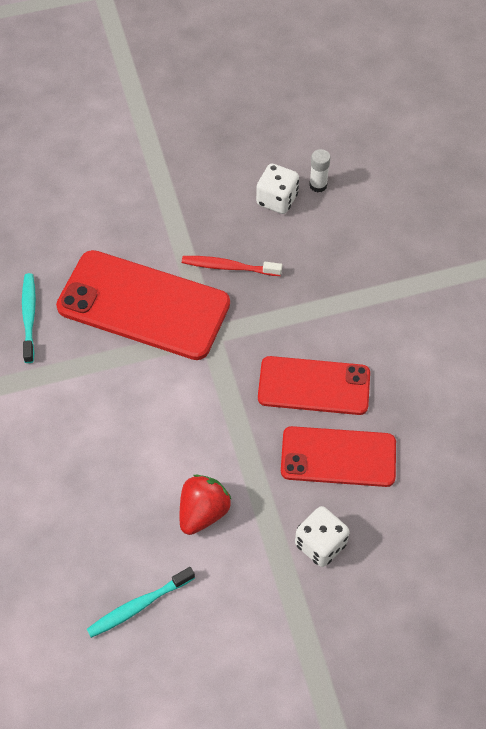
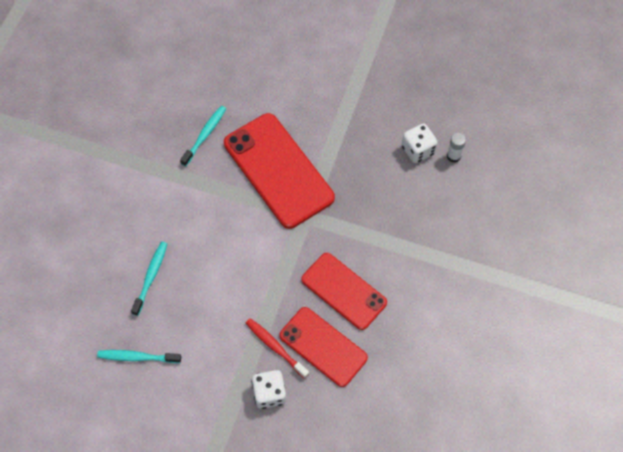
camera: 35 degrees right, 5 degrees up
red strawberry [180,474,232,535] -> none
red toothbrush [182,256,282,276] -> red toothbrush moved to [246,318,309,379]
none -> turquoise toothbrush [131,242,167,316]

